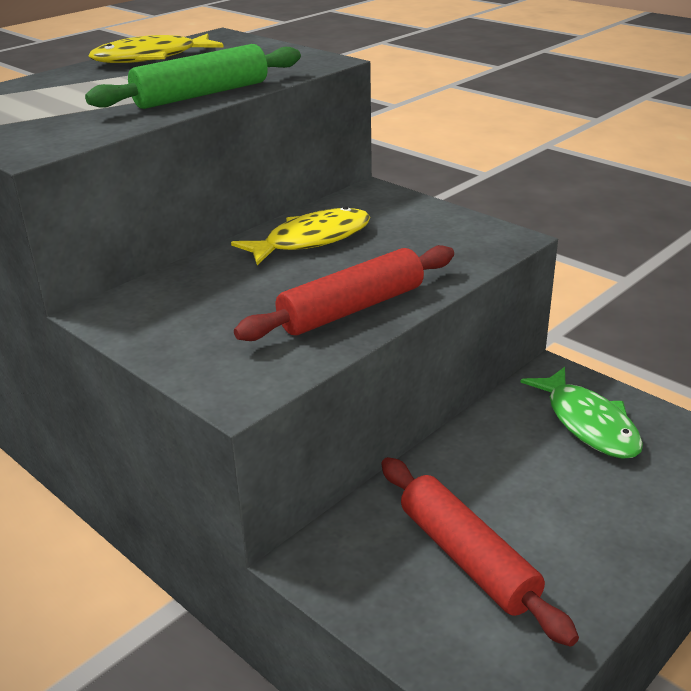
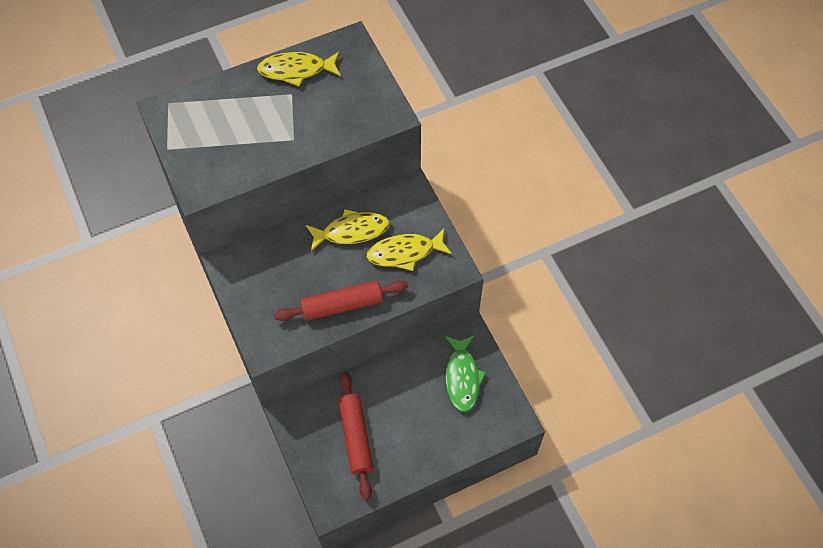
camera: 20 degrees right, 30 degrees up
green rolling pin [85,44,301,109] -> none
none -> yellow fish [367,229,452,271]

